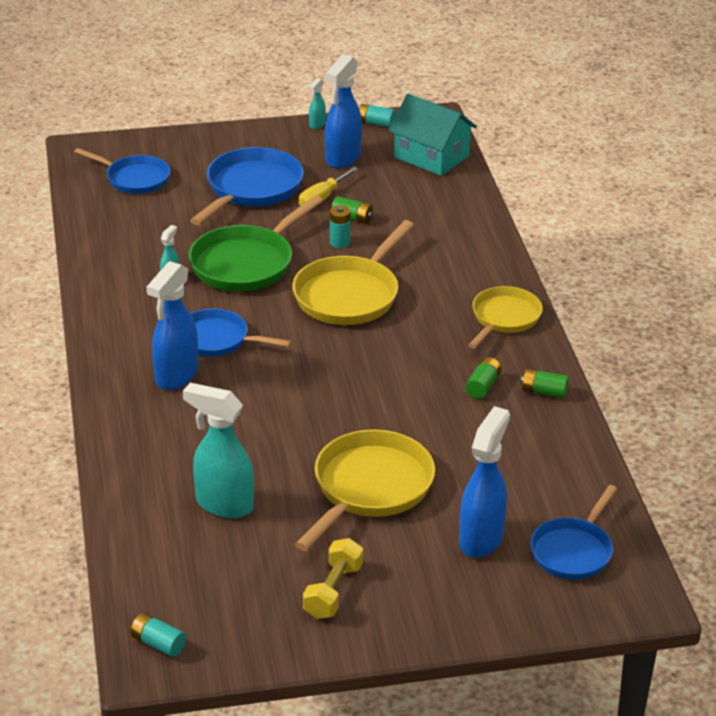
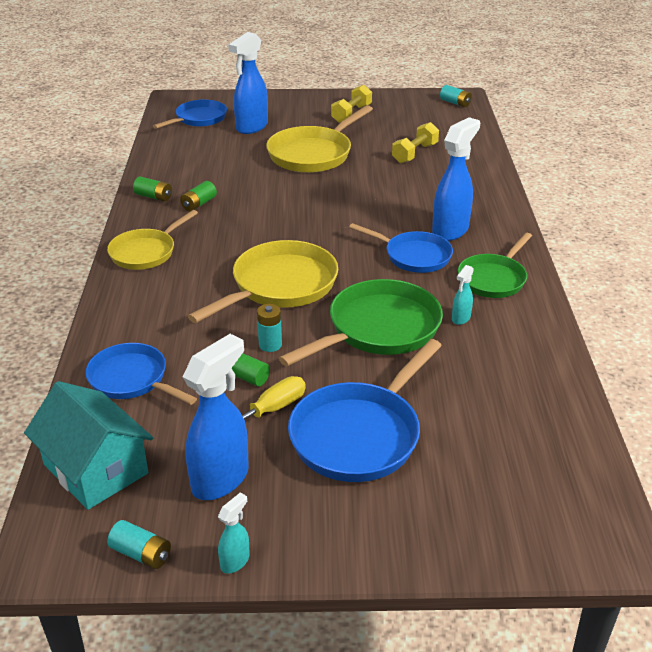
camera: 170 degrees left, 0 degrees up
blue pan [74,148,170,194] -> blue pan moved to [85,343,197,405]
turquoise spray bottle [183,383,254,518] -> yellow dumbbell [392,122,439,163]
none -> green pan [458,233,532,298]

